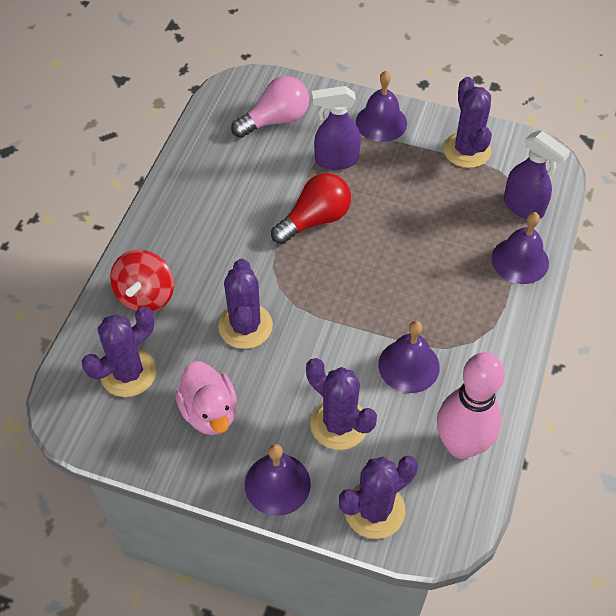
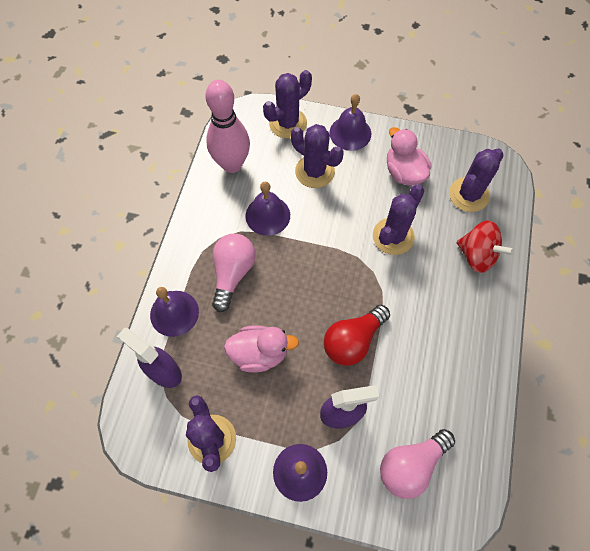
camera: 175 degrees right, 10 degrees up
red spinning top [110,250,174,312] -> red spinning top turned 120 degrees clockwise [457,220,514,273]
purple cactus [218,259,273,349] -> purple cactus turned 45 degrees clockwise [373,184,424,255]
none -> pink light bulb [212,233,256,312]
none -> pink duck [224,325,299,373]

